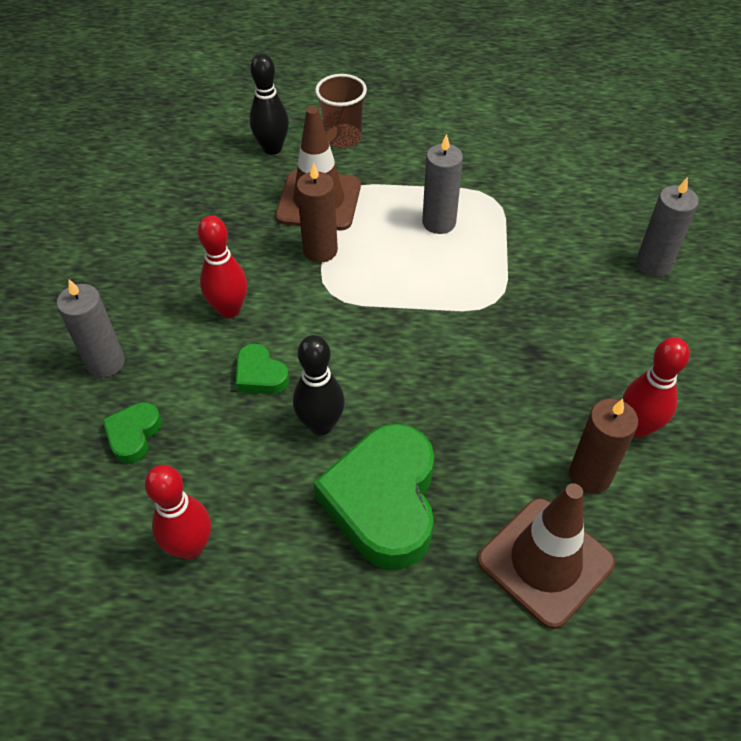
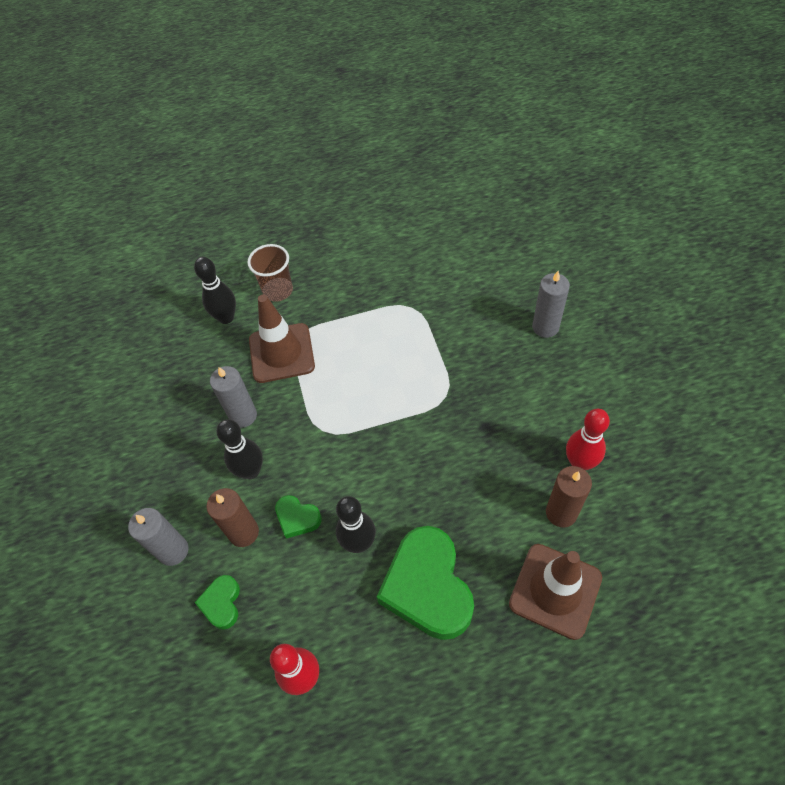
camera: 15 degrees left, 5 degrees up
red bowling pin [198,215,247,318] -> black bowling pin [216,419,263,479]
brown candle [297,163,338,263] -> brown candle moved to [206,488,259,547]
grey candle [422,134,463,234] -> grey candle moved to [210,366,257,428]

